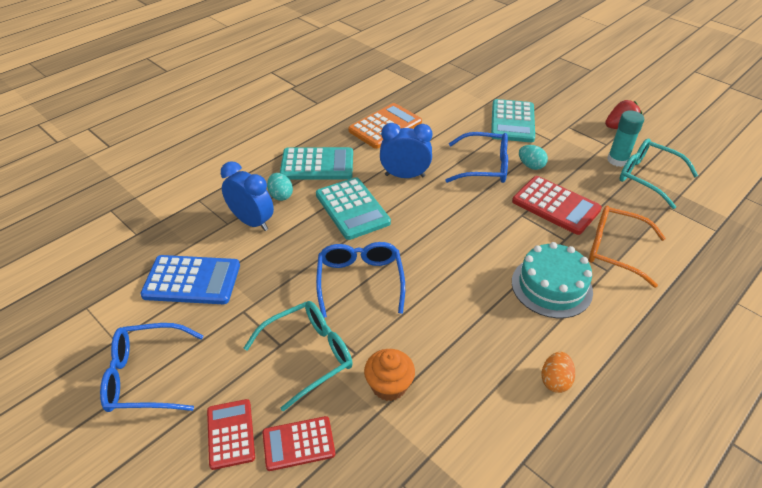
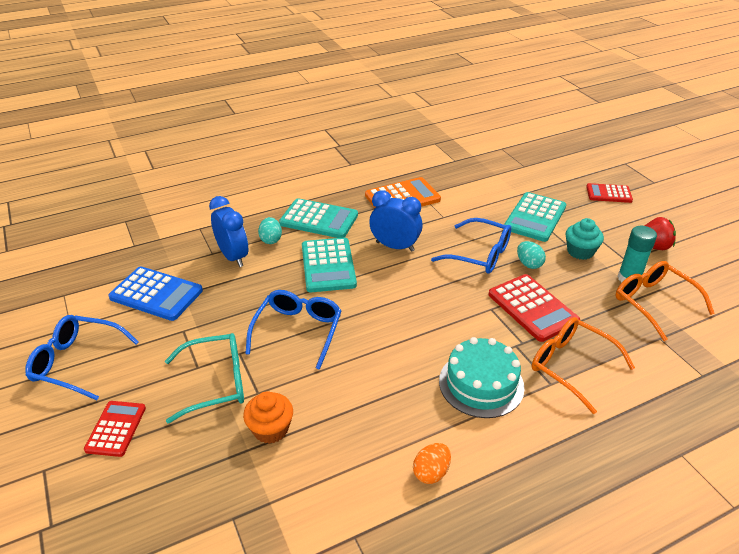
camera: 20 degrees right, 5 degrees down
red calculator [262,416,335,471] -> red calculator moved to [586,183,633,203]
turquoise glasses [619,139,698,209] -> orange glasses [616,261,715,341]
none -> turquoise cupcake [566,218,604,260]

